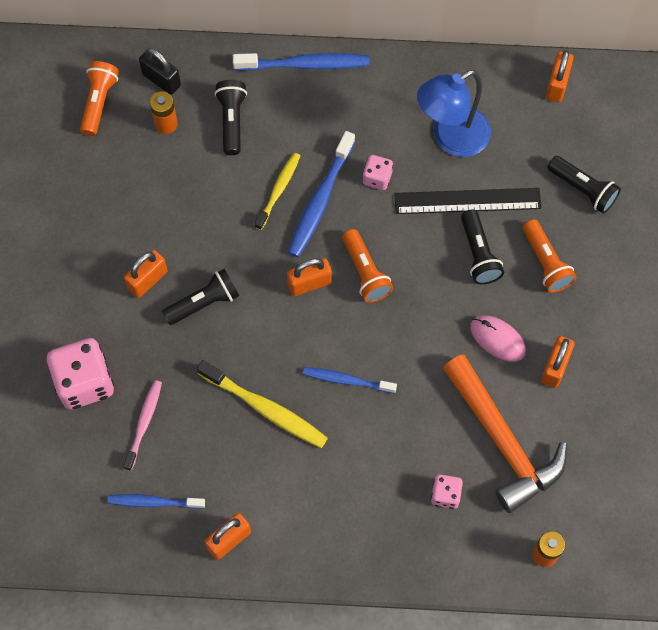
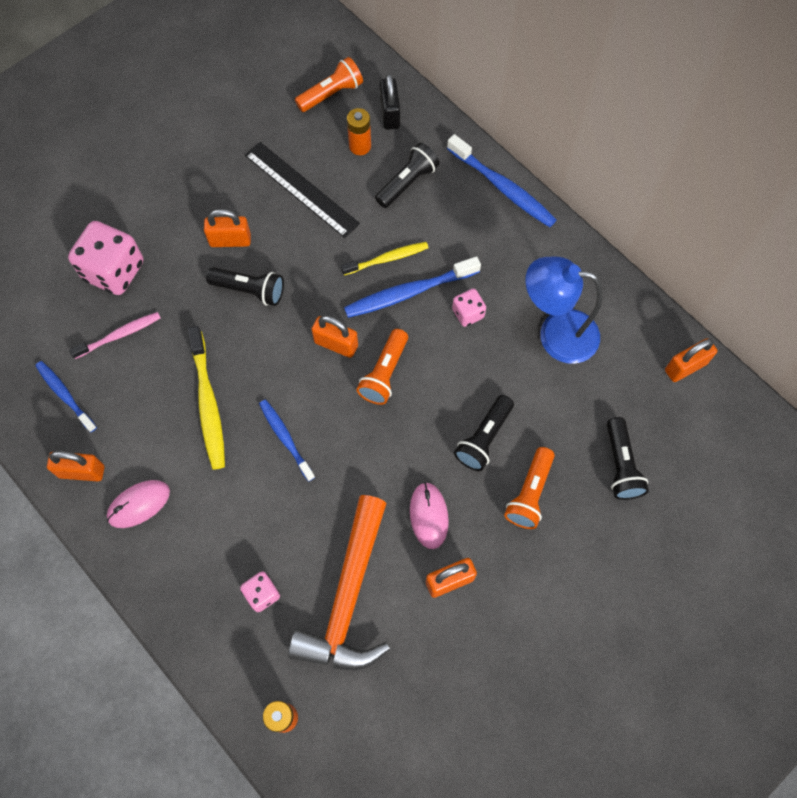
camera: 45 degrees right, 0 degrees up
black ruler [394,188,542,214] -> black ruler moved to [245,142,360,238]
none -> pink mouse [107,480,170,528]

